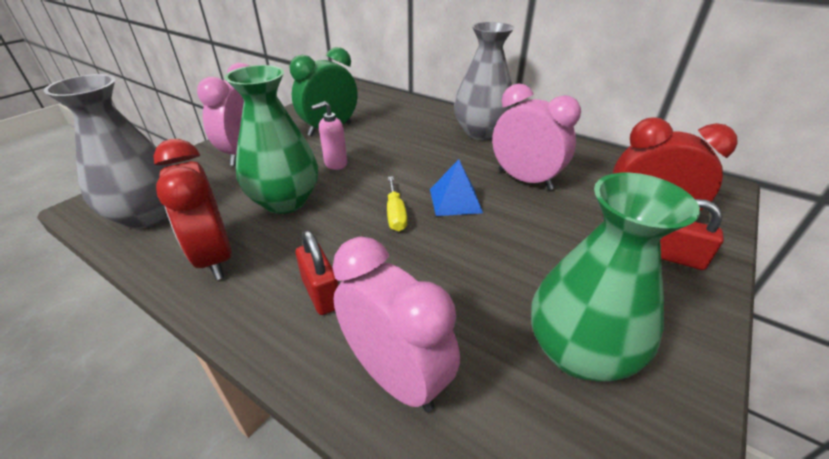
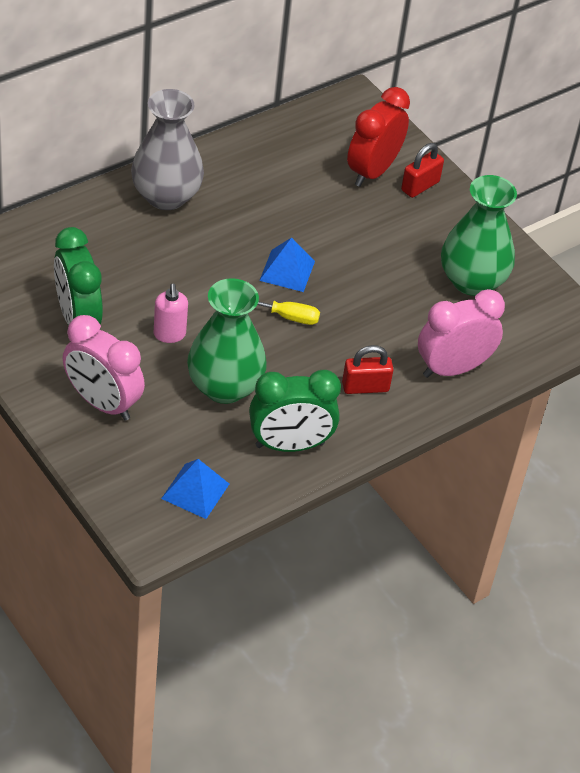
camera: 75 degrees left, 10 degrees up
grey vase [44,74,172,229] -> blue pyramid [161,459,229,519]
red clock [153,139,232,280] -> green clock [249,370,341,452]
pink clock [492,83,581,190] -> none

